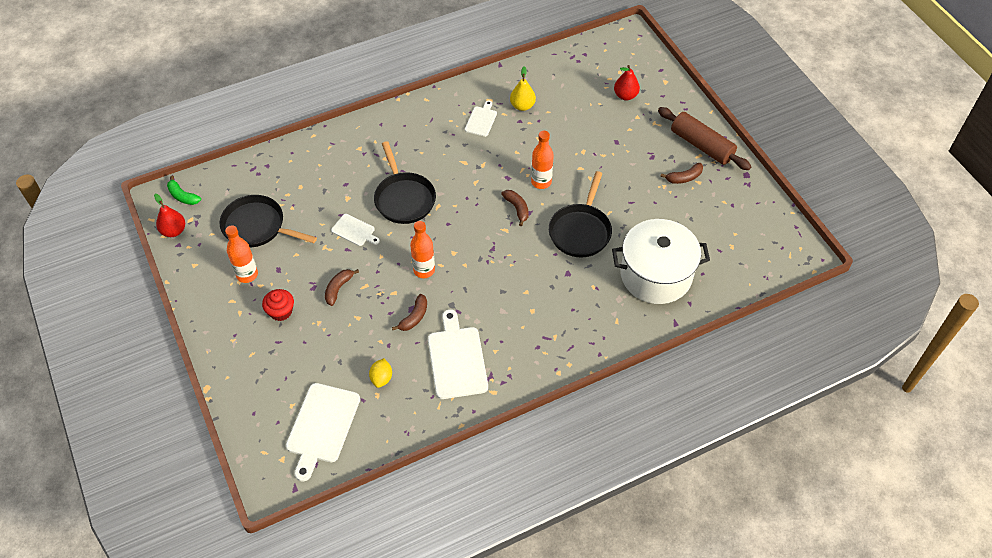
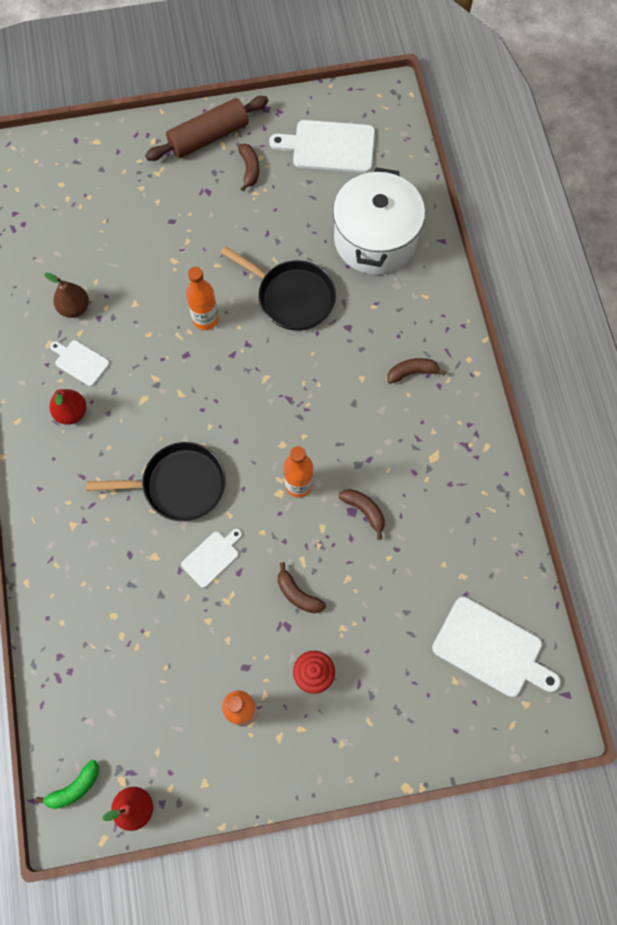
camera: 75 degrees left, 15 degrees up
black pan [220,195,317,247] -> none
yellow lemon [369,358,392,388] -> none
white cutting board [428,309,488,399] -> white cutting board moved to [269,120,375,173]
brown banana [501,190,529,226] -> brown banana moved to [387,358,446,384]
yellow pear [510,66,536,111] -> brown pear [44,273,89,318]
red pear [614,65,640,100] -> red pear moved to [49,389,86,425]

